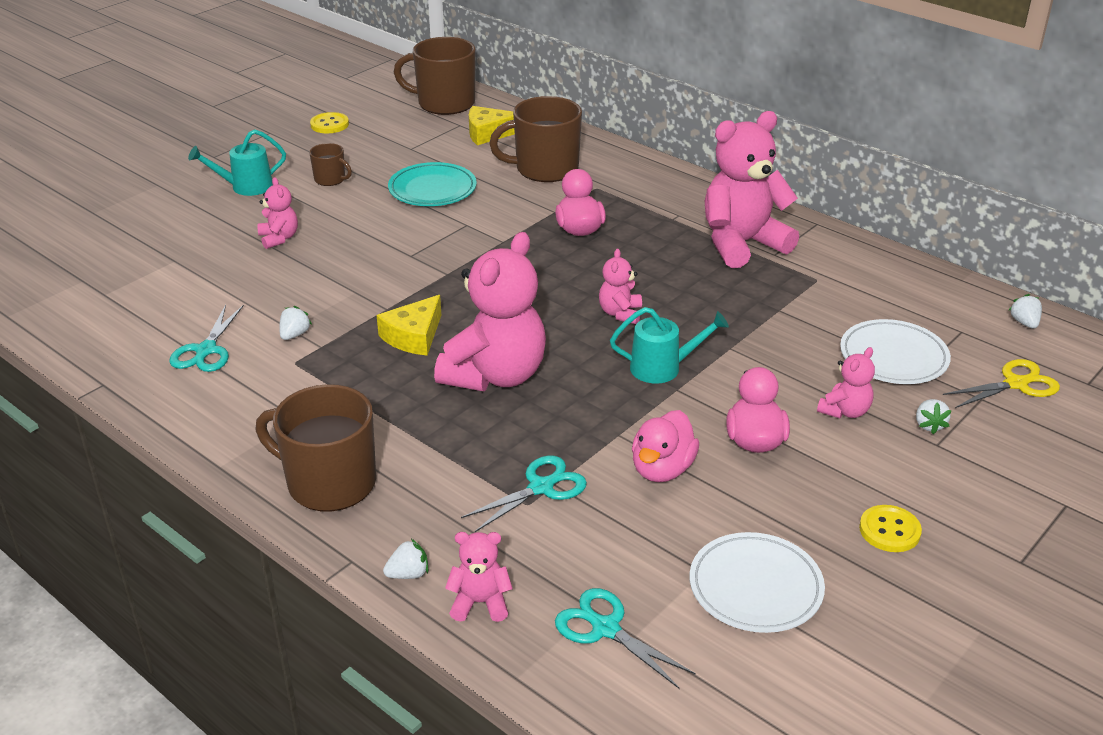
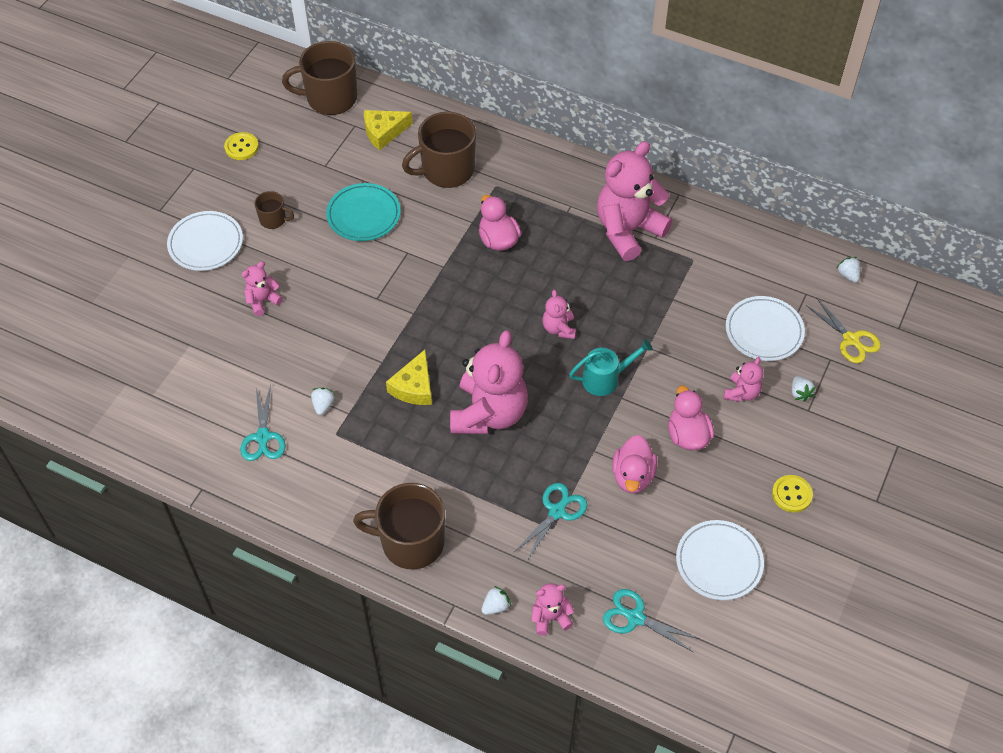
camera: 15 degrees left, 20 degrees up
turquoise watering can [188,129,286,196] -> white plate [167,211,243,271]
pink teddy bear [258,177,298,249] -> pink teddy bear turned 90 degrees counterclockwise [241,261,283,316]
yellow scissors [943,359,1060,408] -> yellow scissors turned 90 degrees clockwise [806,297,881,363]

